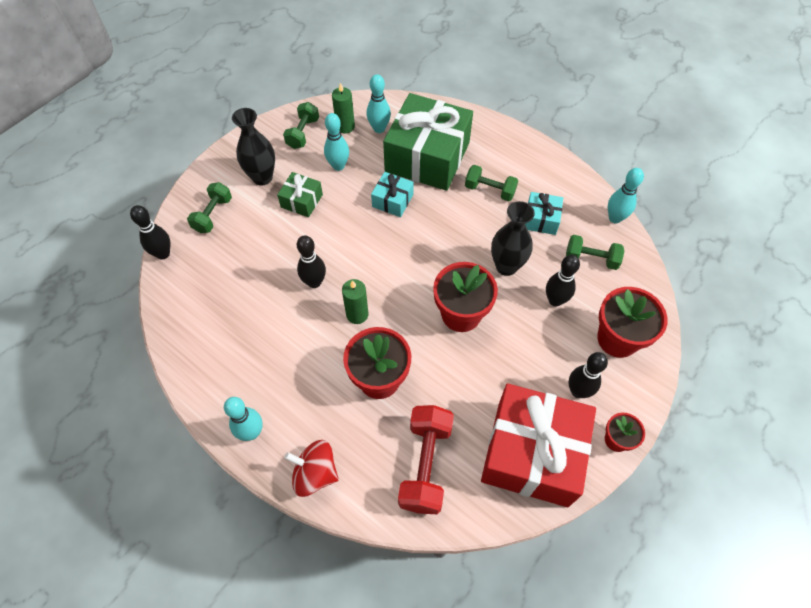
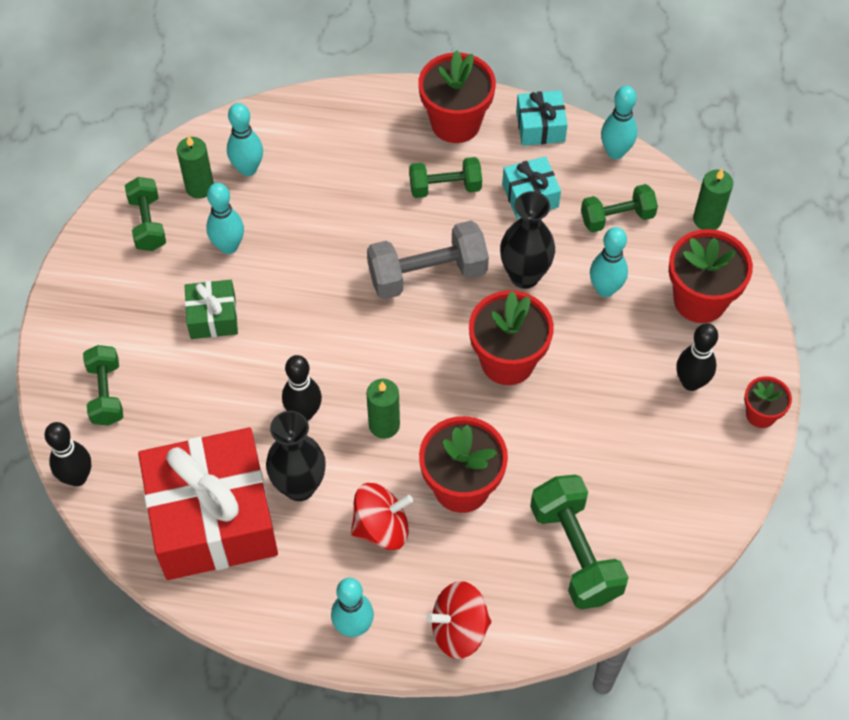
camera: 30 degrees left, 0 degrees up
black vase [232,108,275,186] -> black vase moved to [266,411,326,501]
turquoise gift [371,172,414,217] -> turquoise gift moved to [516,90,568,146]
green gift [383,93,473,191] -> none
red dumbbell [398,405,454,514] -> green dumbbell [530,475,629,610]
red gift [481,383,596,507] -> red gift moved to [138,427,278,580]
black bowling pin [546,255,580,306] -> turquoise bowling pin [590,227,628,297]
none -> red spinning top [351,483,413,550]
none -> grey dumbbell [367,221,489,299]
none -> red flower pot [418,50,496,143]
none -> green candle [693,169,733,230]

